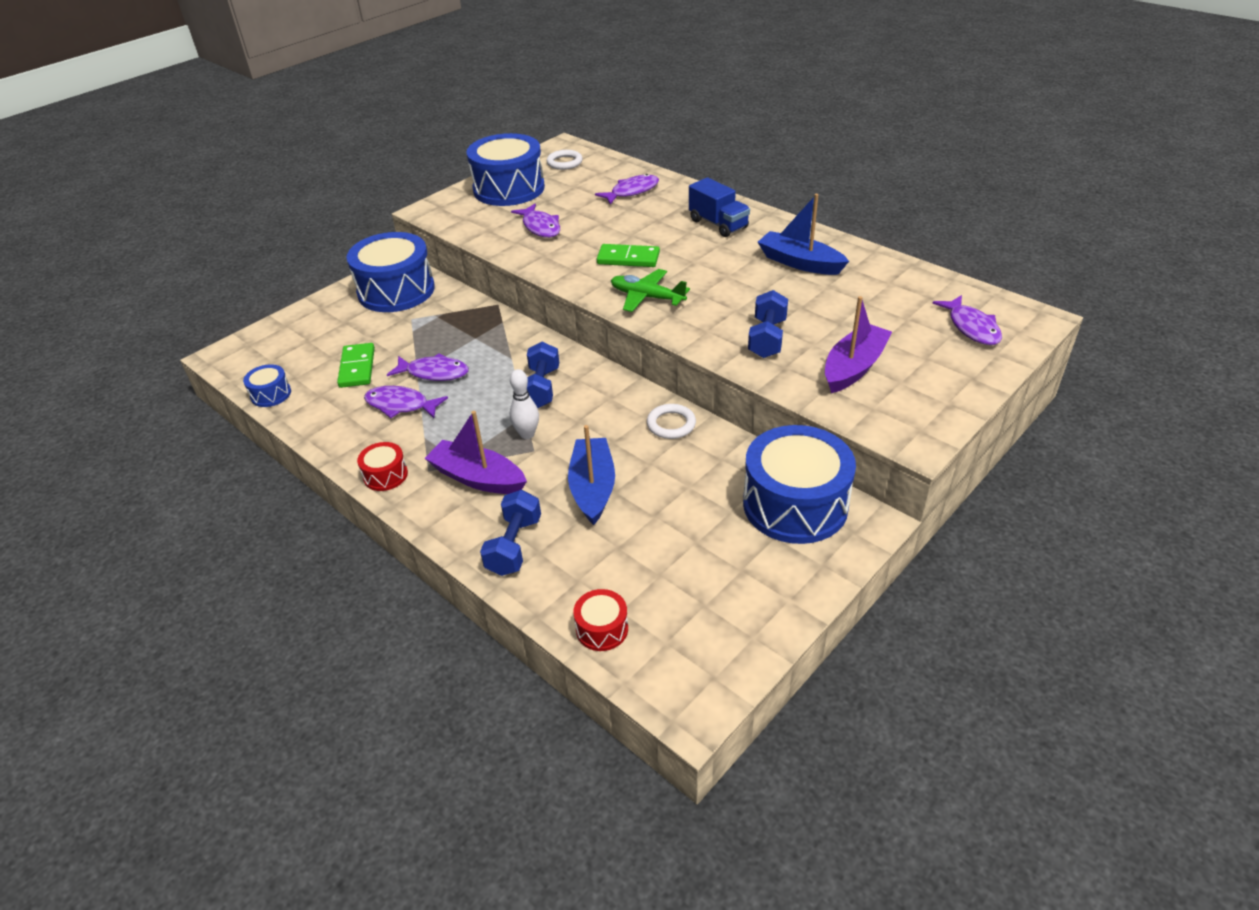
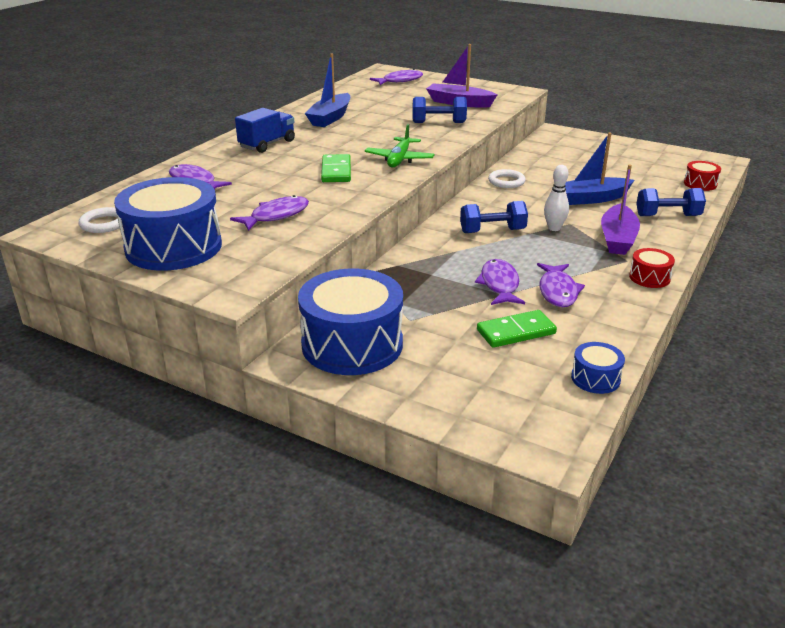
camera: 105 degrees left, 10 degrees down
blue drum [743,425,856,544] -> none

